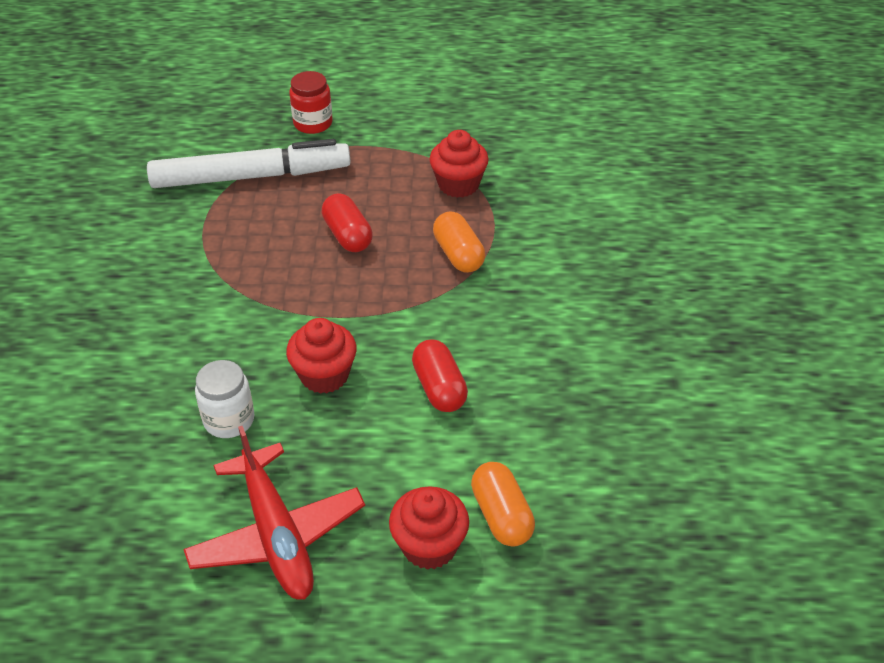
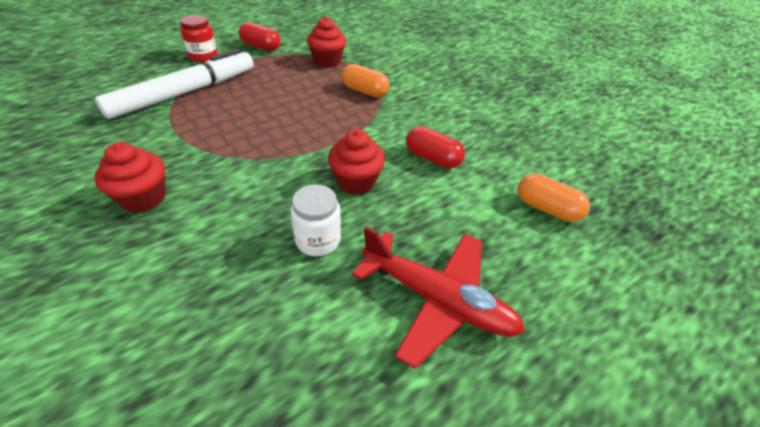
camera: 40 degrees left, 0 degrees up
red capsule [322,193,373,252] -> red capsule moved to [239,22,280,51]
red cupcake [389,486,469,570] -> red cupcake moved to [94,142,166,213]

